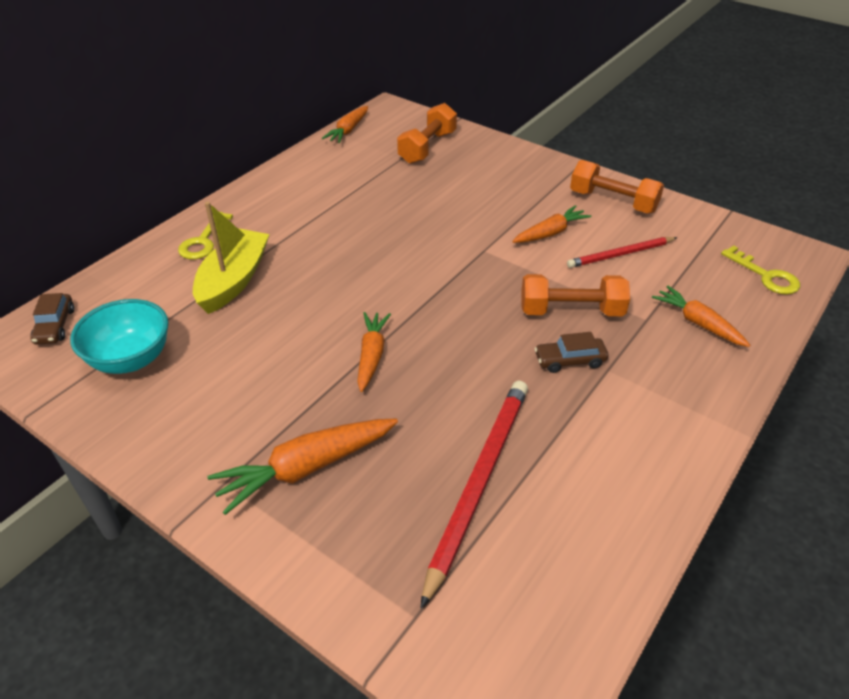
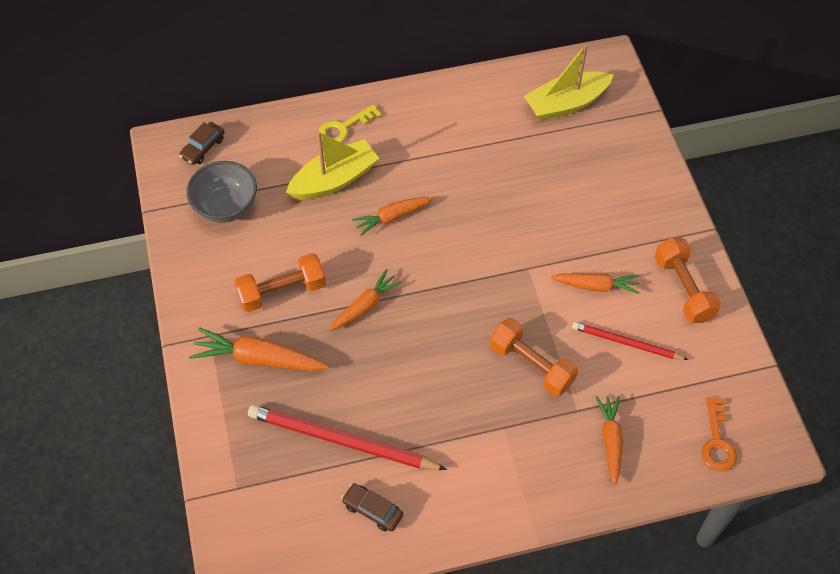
camera: 40 degrees right, 15 degrees up
turquoise bowl [70,299,169,374] -> grey bowl [186,161,257,223]
orange carrot [322,106,368,143] -> orange carrot moved to [352,197,433,236]
orange dumbbell [397,103,457,164] -> orange dumbbell moved to [234,253,326,312]
red pencil [420,381,528,609] -> red pencil turned 135 degrees counterclockwise [248,405,447,470]
brown car [534,332,608,373] -> brown car moved to [341,483,403,531]
yellow key [721,245,800,295] -> orange key [701,397,737,472]
none -> yellow boat [524,44,614,121]

